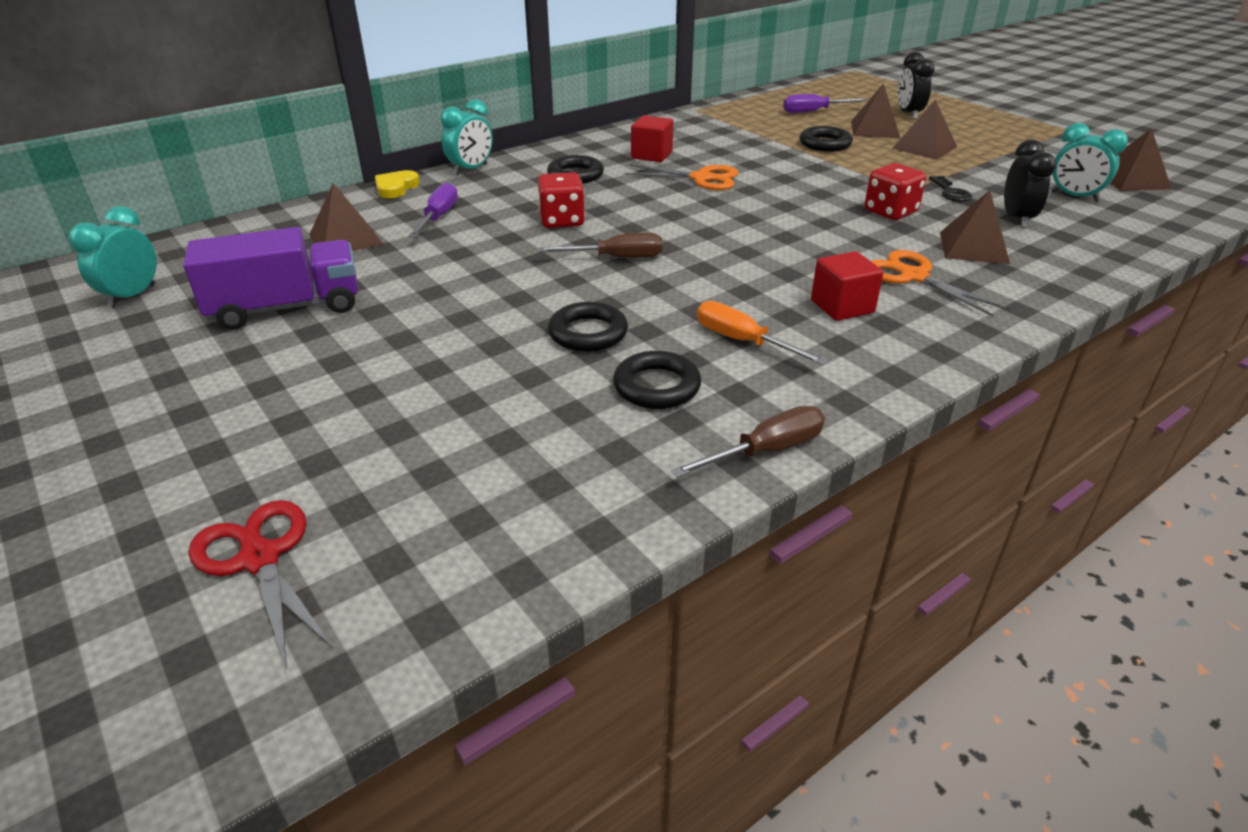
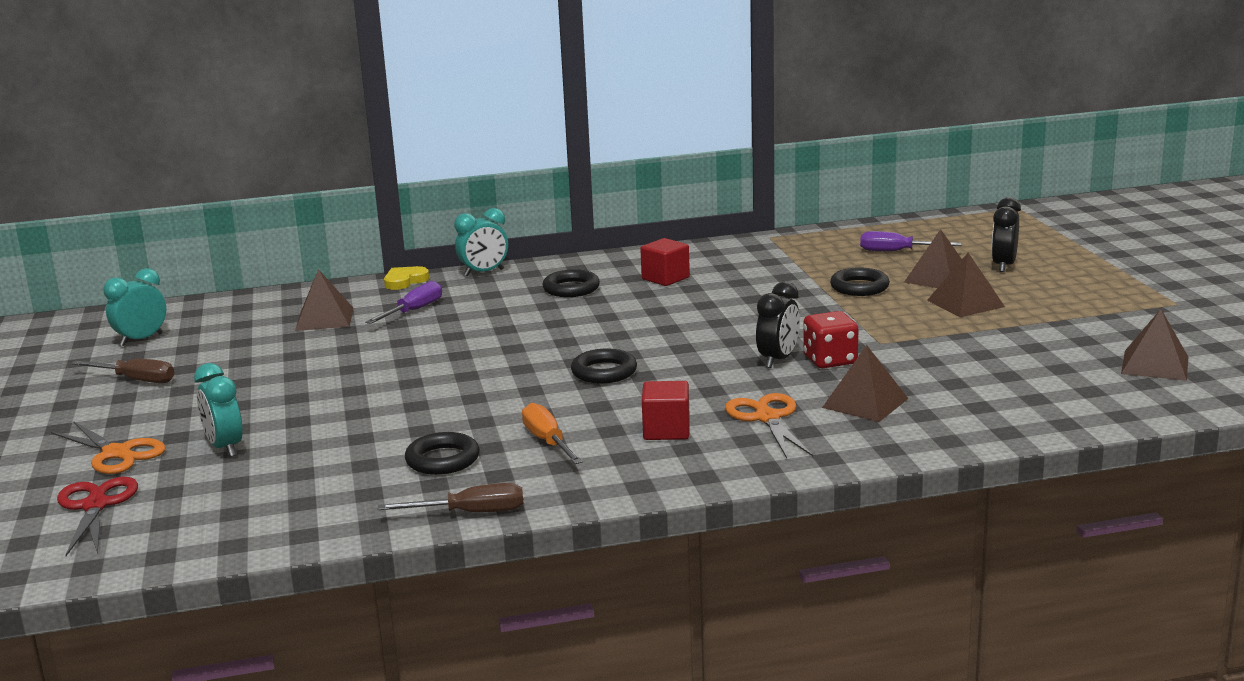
camera: 25 degrees right, 15 degrees down
purple truck [183,227,358,329] -> none
brown screwdriver [537,233,663,258] -> brown screwdriver moved to [71,359,175,383]
red dice [538,172,585,228] -> none
black ring [548,302,628,352] -> black ring moved to [571,348,637,384]
orange scissors [624,164,739,190] -> orange scissors moved to [51,421,166,474]
black key [929,176,972,202] -> none
black clock [1004,139,1056,228] -> black clock moved to [756,282,800,368]
turquoise clock [1051,123,1128,202] -> turquoise clock moved to [194,363,243,457]

